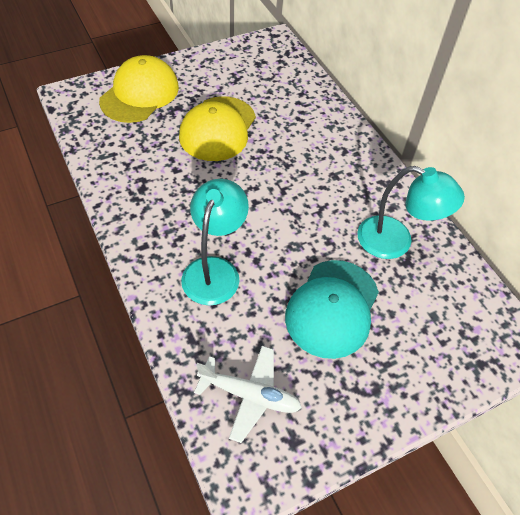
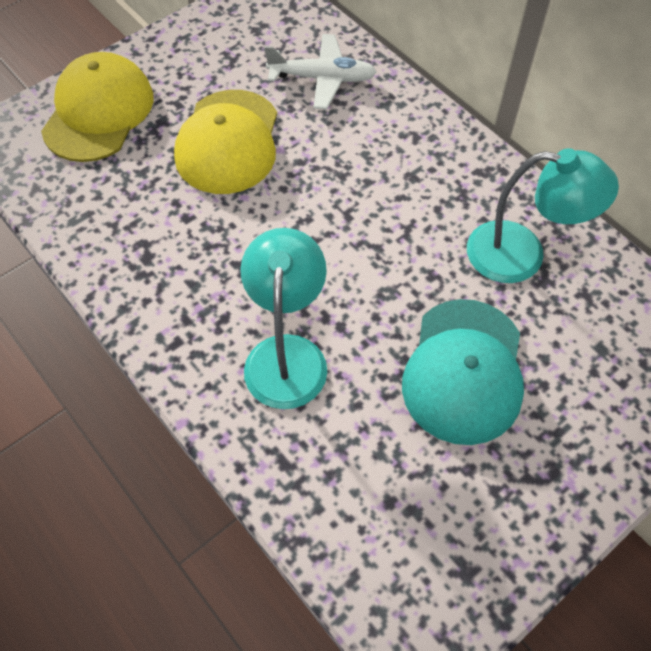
camera: 10 degrees left, 5 degrees up
white plane [194,346,302,443] -> white plane moved to [265,34,377,109]

